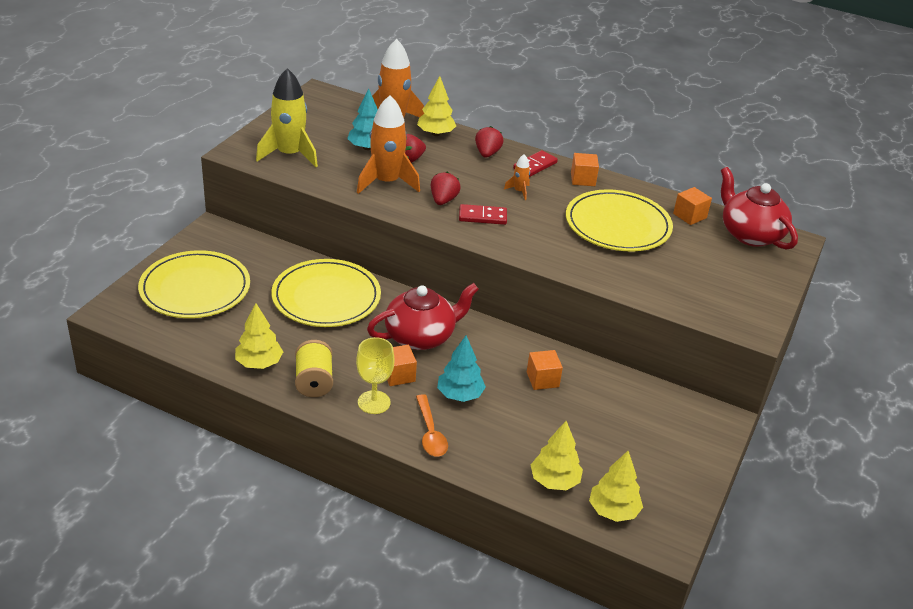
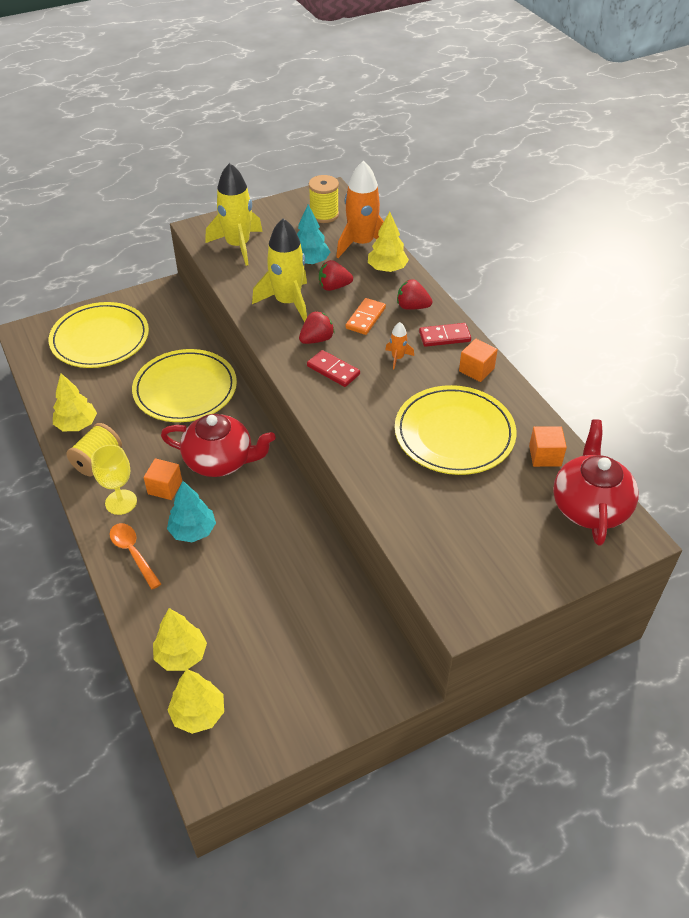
camera: 40 degrees right, 10 degrees up
orange rocket [357,95,420,194] -> yellow rocket [252,218,307,322]
orange spoon [416,394,448,457] -> orange spoon turned 120 degrees clockwise [110,523,161,589]
red strawberry [475,126,504,158] -> red strawberry turned 120 degrees counterclockwise [397,279,432,310]
orange cube [527,350,563,390] -> none
none -> yellow spool [309,175,339,223]
none -> orange domino [345,298,386,335]

